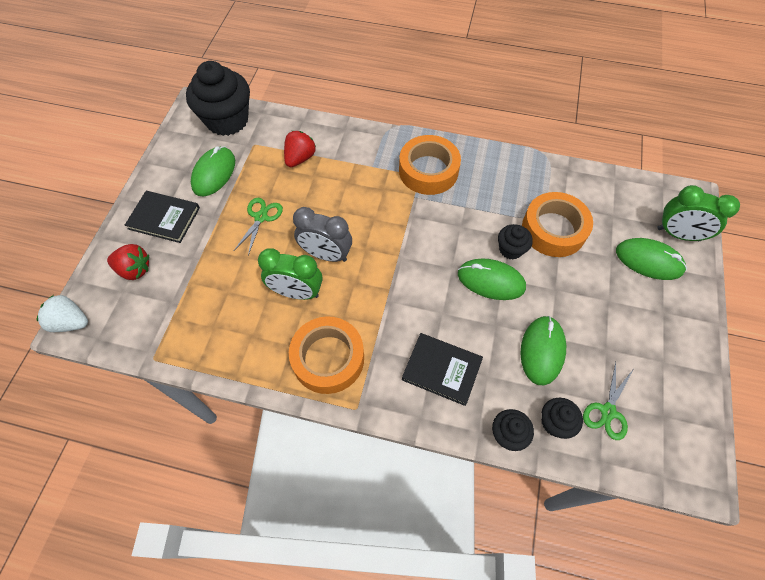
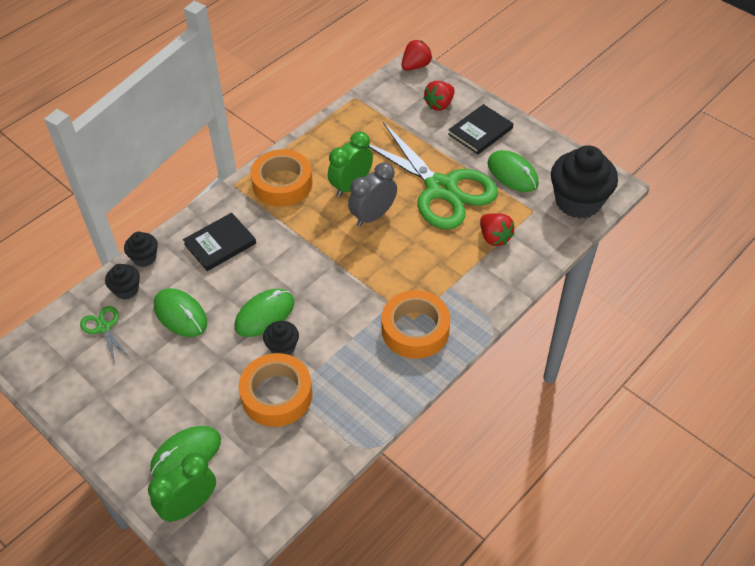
camera: 120 degrees right, 10 degrees down
white strawberry [37,295,88,332] -> red strawberry [401,40,432,71]
green scissors [234,198,283,255] -> green scissors [368,122,498,230], size x2.45

